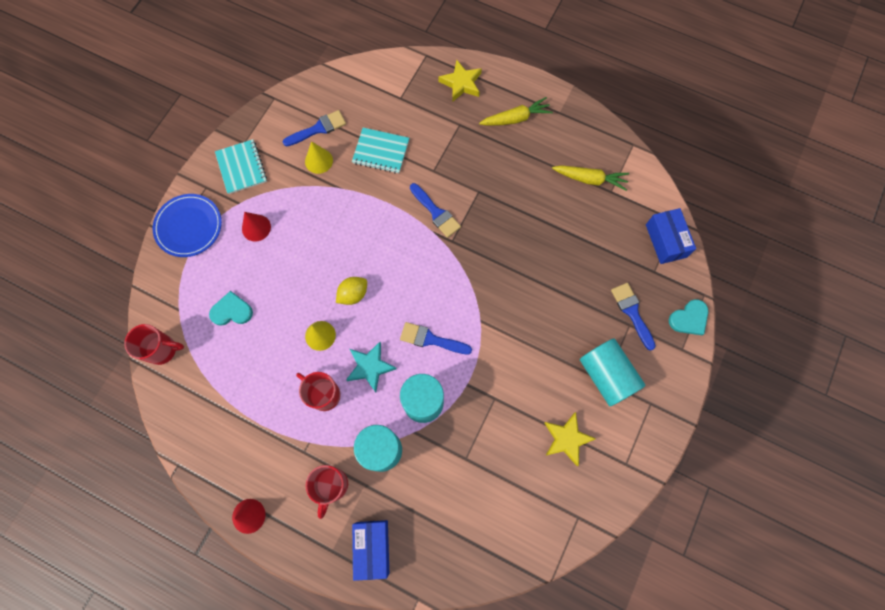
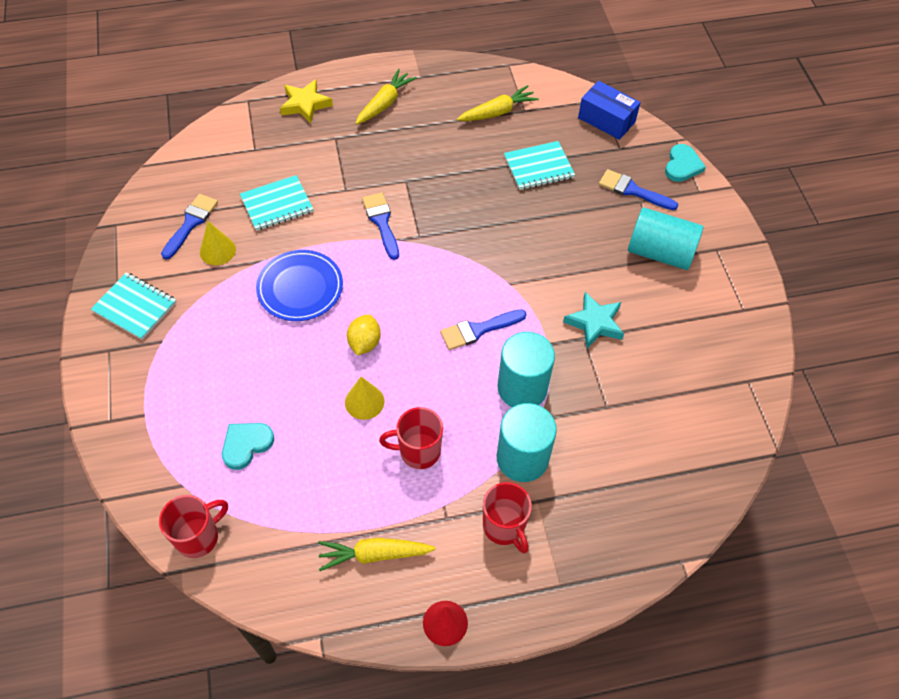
camera: 40 degrees left, 15 degrees down
blue plate [153,194,222,257] -> blue plate moved to [256,250,343,321]
red cone [242,212,271,241] -> none
turquoise star [346,342,396,392] -> turquoise star moved to [563,292,624,348]
blue box [352,520,389,581] -> none
blue brush [410,183,461,238] -> blue brush turned 120 degrees counterclockwise [362,193,399,260]
yellow star [544,412,596,466] -> none
none -> yellow carrot [318,538,436,571]
none -> turquoise notebook [504,141,575,190]

